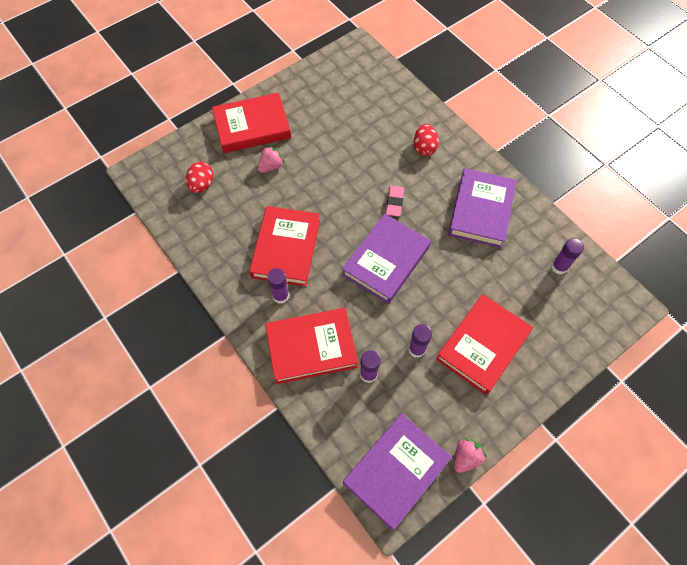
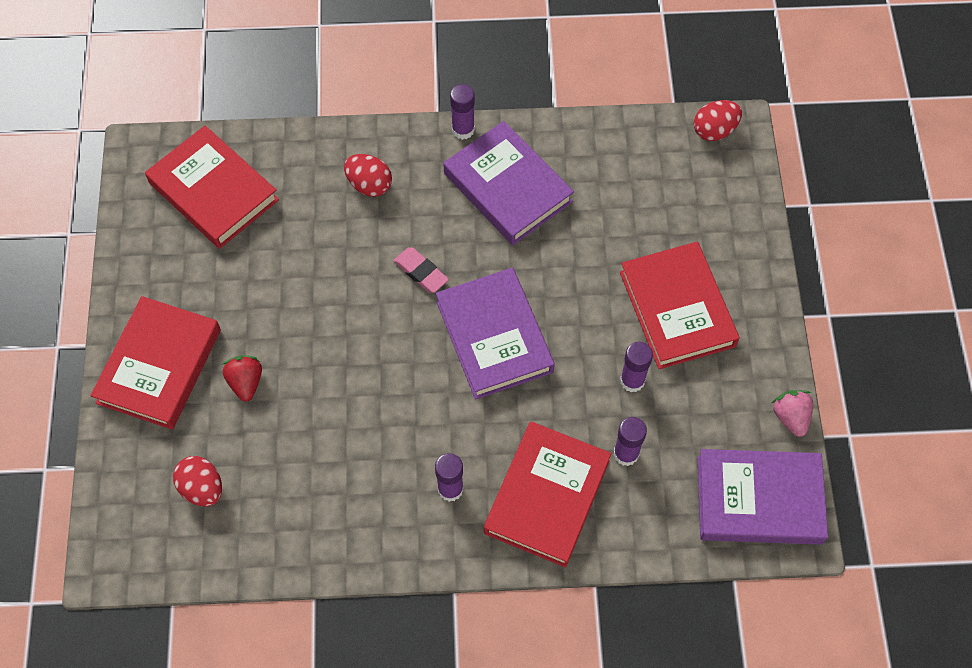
camera: 55 degrees left, 0 degrees up
red book [249,206,320,287] -> red book moved to [145,126,279,249]
pink strawberry [258,145,285,173] -> red strawberry [223,355,262,401]
purple book [343,414,452,531] -> purple book turned 75 degrees counterclockwise [698,449,828,545]
purple glue stick [551,238,584,274] -> purple glue stick moved to [450,84,475,140]
none -> red egg [694,100,742,141]

